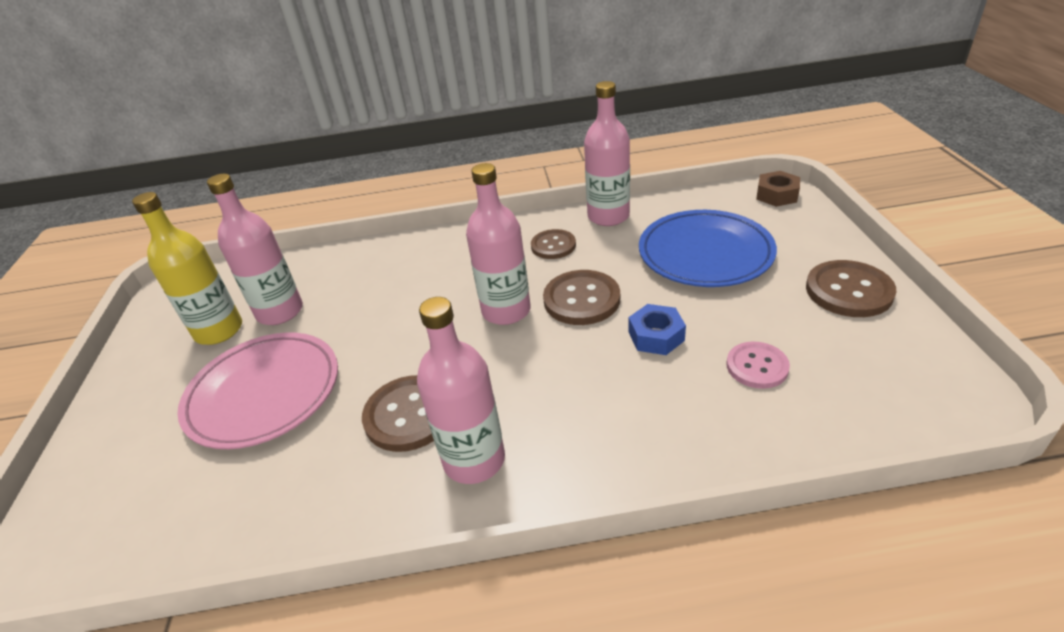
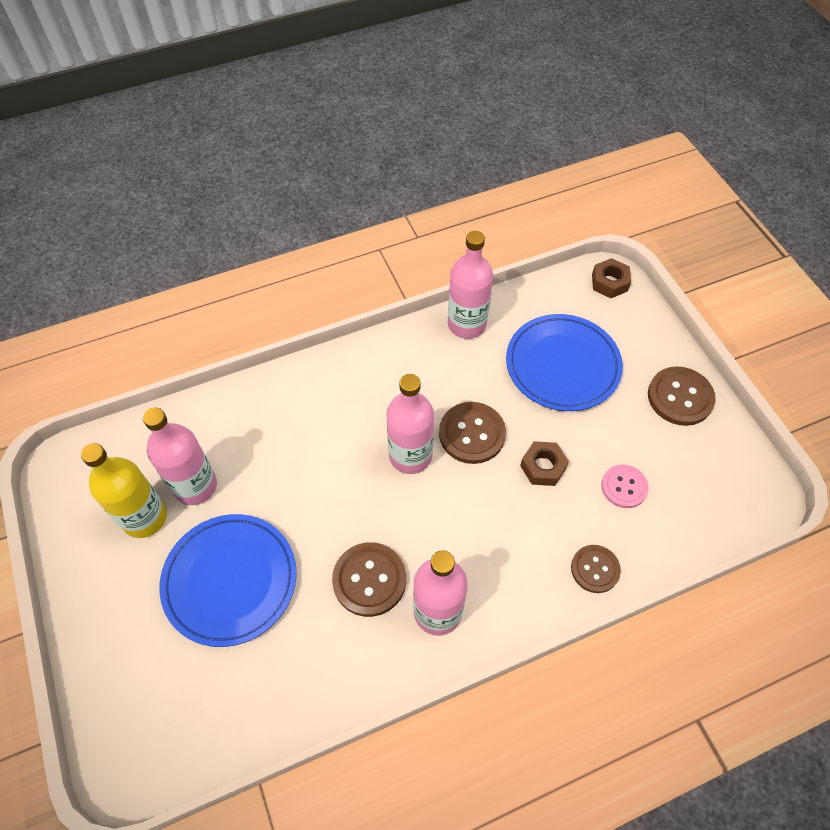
camera: 20 degrees left, 20 degrees up
pink plate [177,333,338,449] -> blue plate [159,514,297,647]
brown button [531,229,576,259] -> brown button moved to [571,545,621,593]
blue nut [629,304,686,355] -> brown nut [520,441,569,486]

